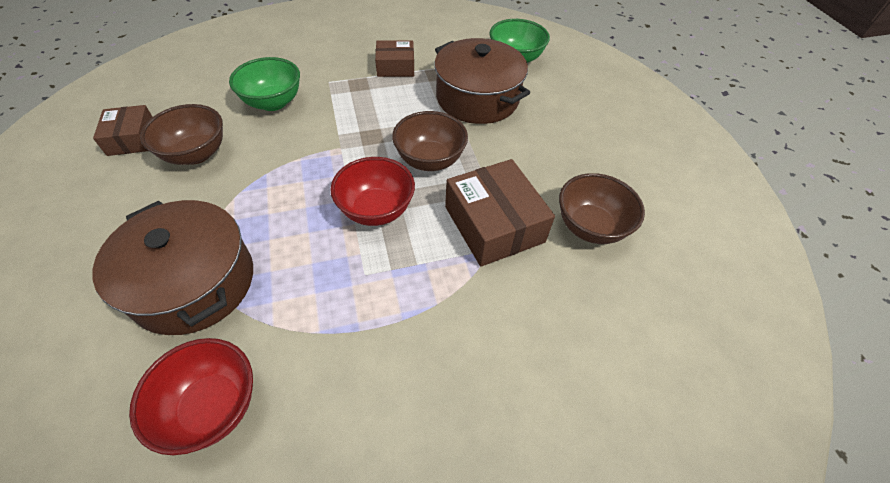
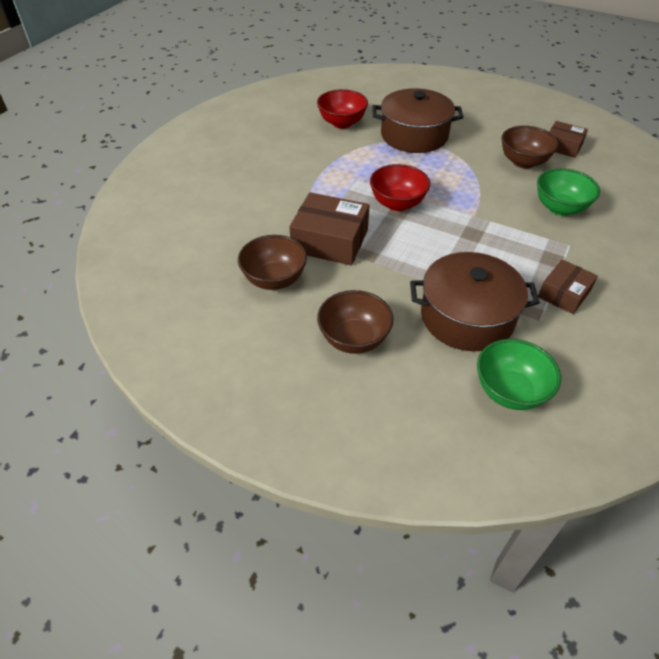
camera: 135 degrees right, 5 degrees down
brown bowl [392,111,468,171] -> brown bowl moved to [317,290,393,354]

